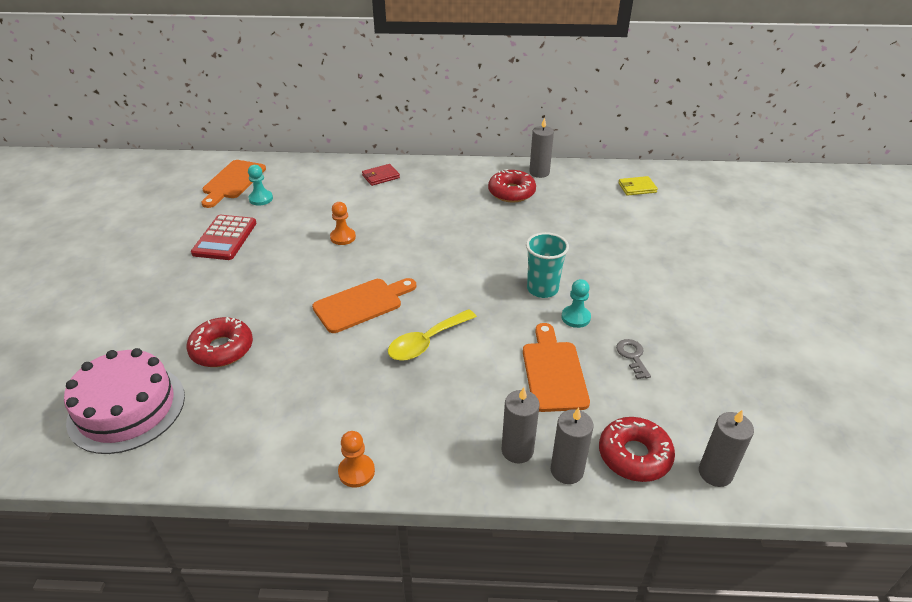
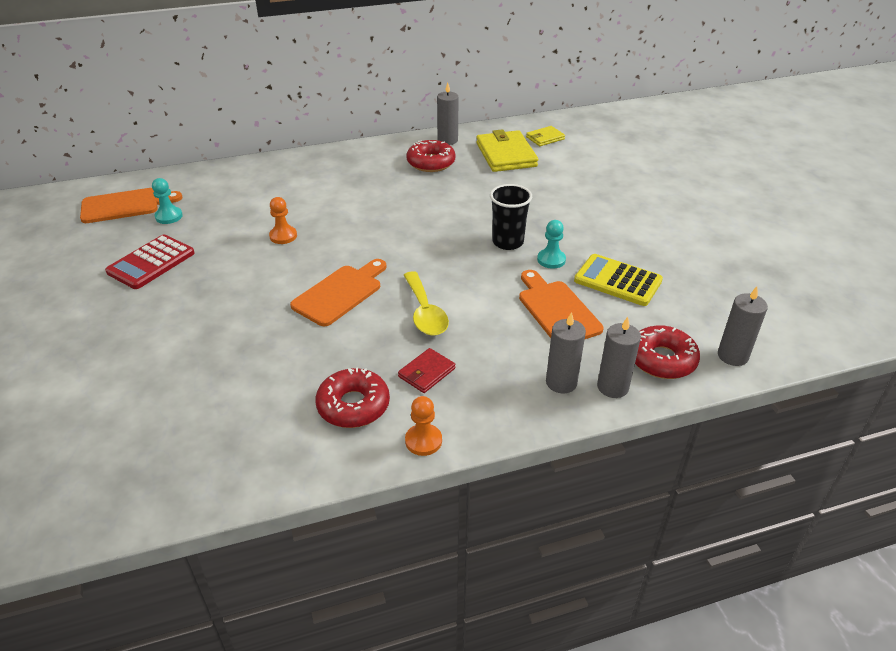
camera: 20 degrees left, 0 degrees up
pink cake [64,348,185,454] -> none
red donut [186,317,253,367] -> red donut moved to [315,368,390,428]
red calculator [191,215,256,260] -> red calculator turned 45 degrees clockwise [105,235,195,289]
orange cutting board [201,160,266,208] -> orange cutting board turned 105 degrees counterclockwise [80,188,183,223]
red wallet [362,164,400,186] -> red wallet moved to [398,348,455,393]
yellow spoon [388,309,477,361] -> yellow spoon turned 45 degrees counterclockwise [404,271,449,336]
turquoise cup [526,232,569,298] -> black cup [490,184,532,250]
grey key [616,339,651,379] -> yellow calculator [574,254,663,306]
none -> yellow wallet [476,129,538,172]

